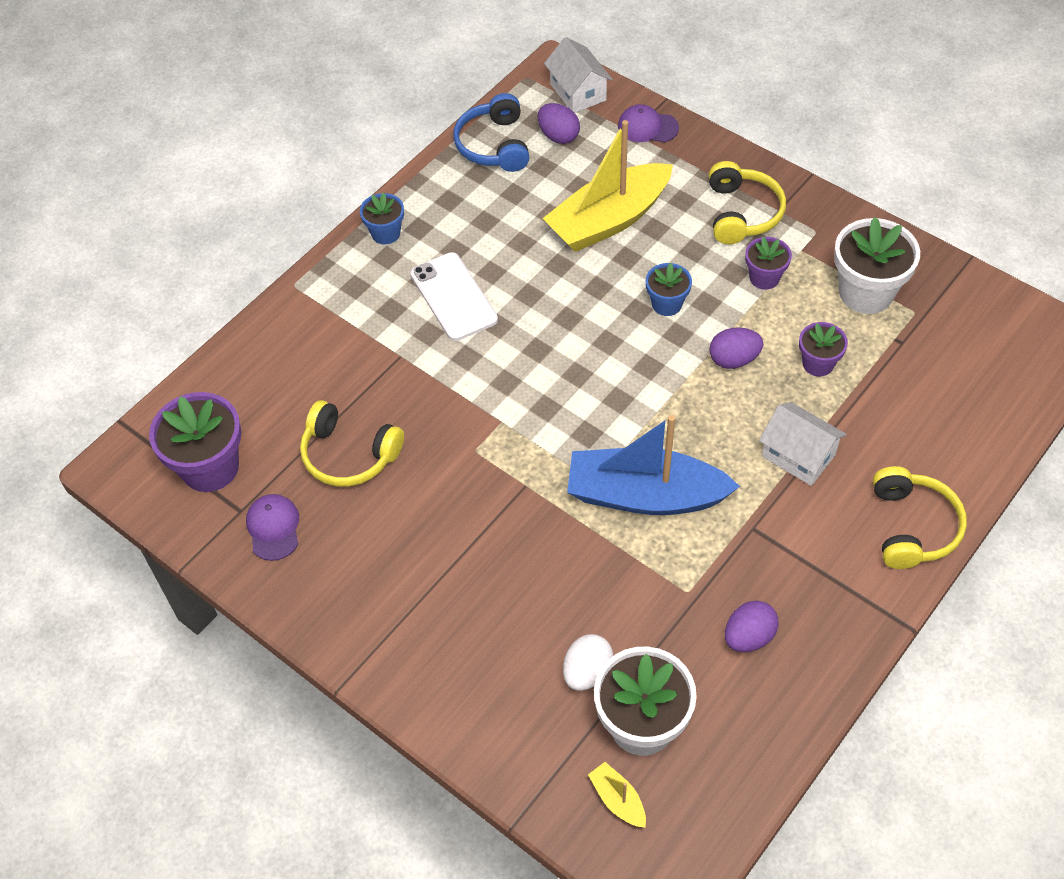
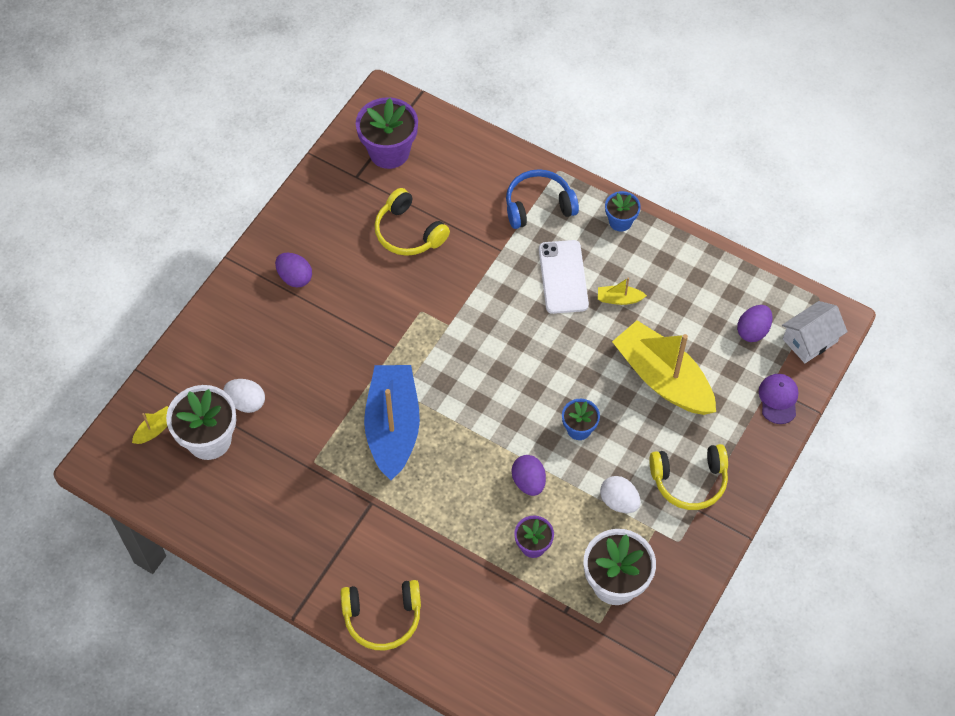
camera: 80 degrees right, 5 degrees up
purple cap [246,494,299,561] -> none
yellow headphones [300,400,404,487] -> yellow headphones turned 60 degrees counterclockwise [374,188,450,256]
white phone [410,252,498,341] -> white phone turned 60 degrees counterclockwise [539,240,589,314]
blue headphones [453,93,529,172] -> blue headphones moved to [506,169,579,229]
purple egg [725,600,779,652] -> purple egg moved to [275,253,312,287]
purple flower pot [745,237,792,290] -> white egg [600,476,641,513]
white house [759,402,847,486] -> none
none -> yellow boat [598,277,647,305]

